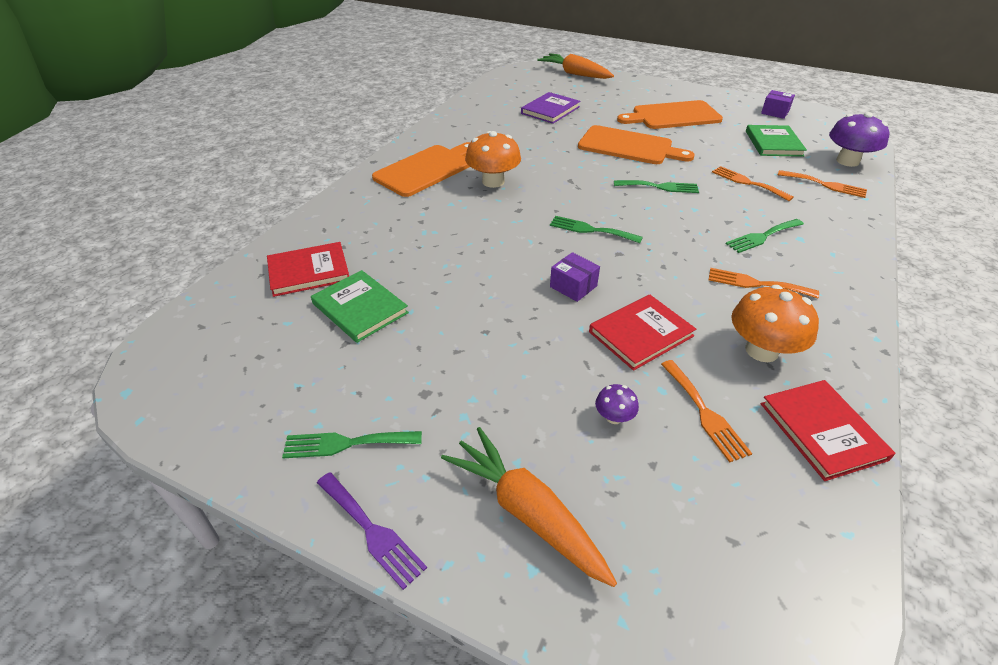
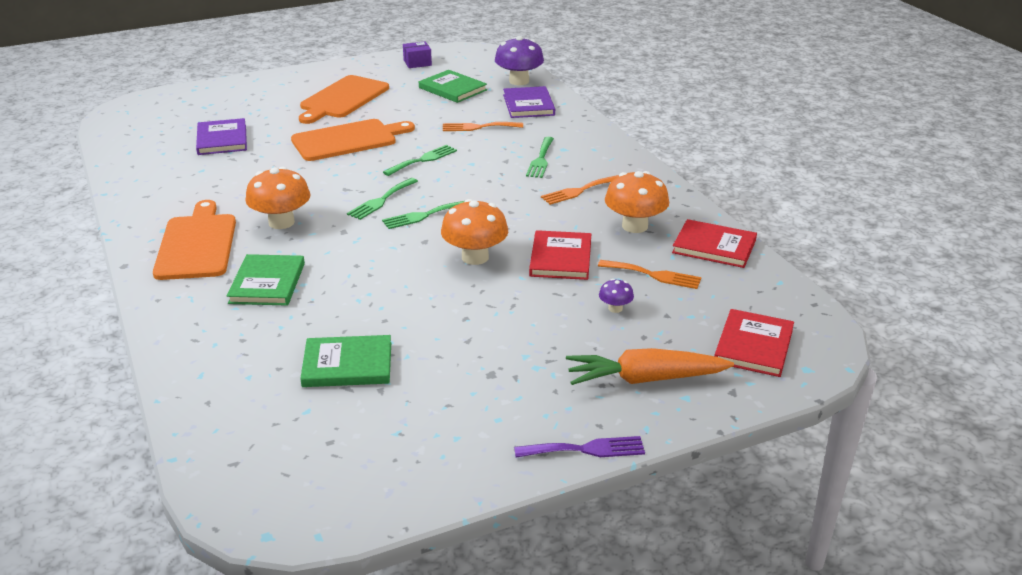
camera: 50 degrees left, 10 degrees down
red book [267,242,349,297] -> red book moved to [714,309,794,377]
green fork [282,431,422,458] -> green fork moved to [347,178,418,220]
orange carrot [537,53,614,79] -> none
purple box [550,252,600,302] -> orange mushroom [441,199,508,265]
orange fork [778,170,867,198] -> purple book [503,86,555,118]
none -> green book [227,254,305,306]

